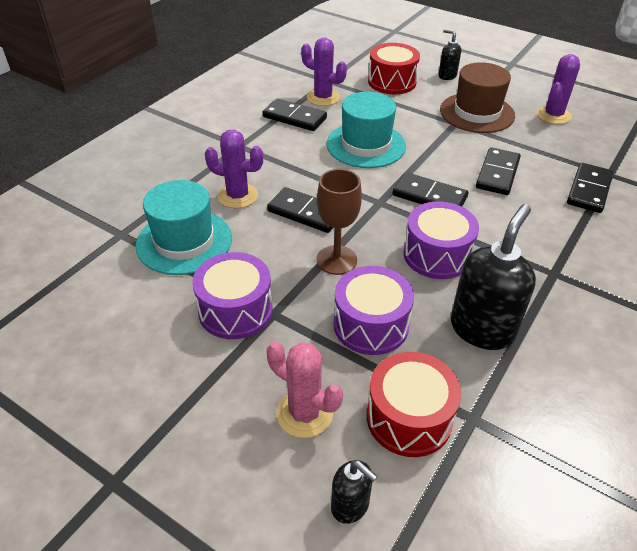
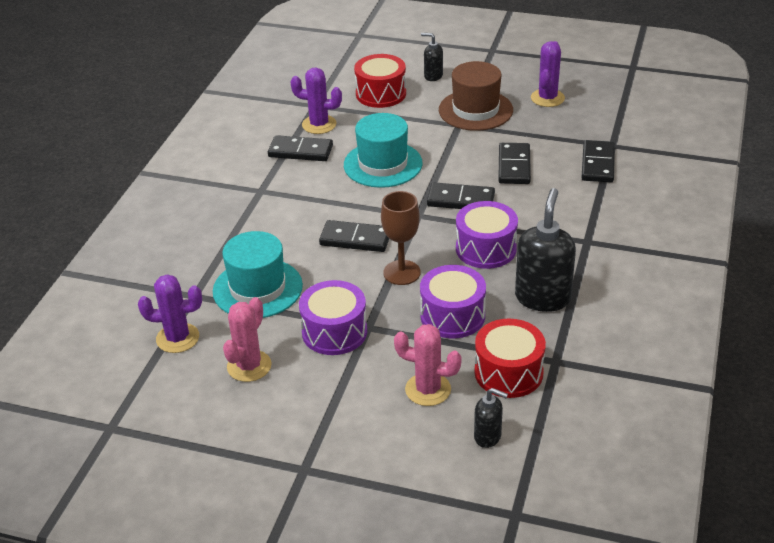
camera: 15 degrees left, 5 degrees down
purple cactus [205,130,263,208] -> purple cactus moved to [138,274,202,353]
none -> pink cactus [223,297,272,382]

